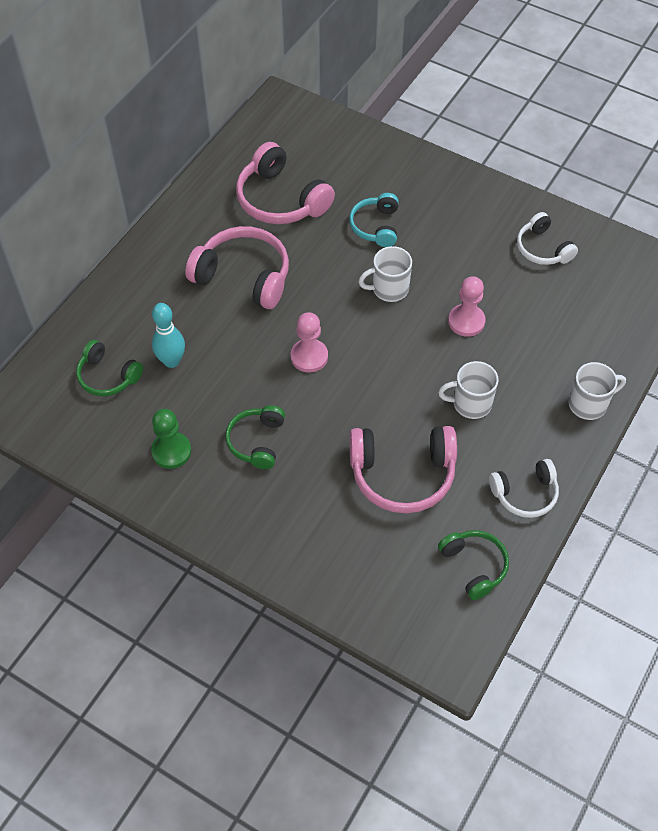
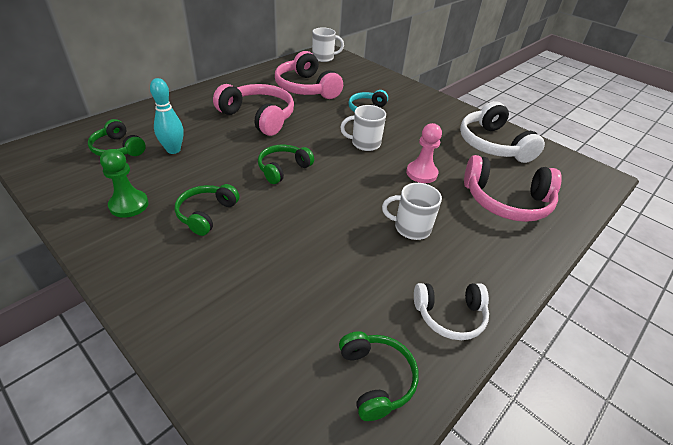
camera: 10 degrees right, 15 degrees down
pink pawn [291,312,328,373] -> green headphones [258,145,314,184]
pink headphones [349,426,457,513] -> pink headphones moved to [464,155,562,222]
white headphones [517,212,578,265] -> white headphones [460,101,545,163], size x1.65
white mug [568,362,626,420] -> white mug moved to [312,27,344,62]

